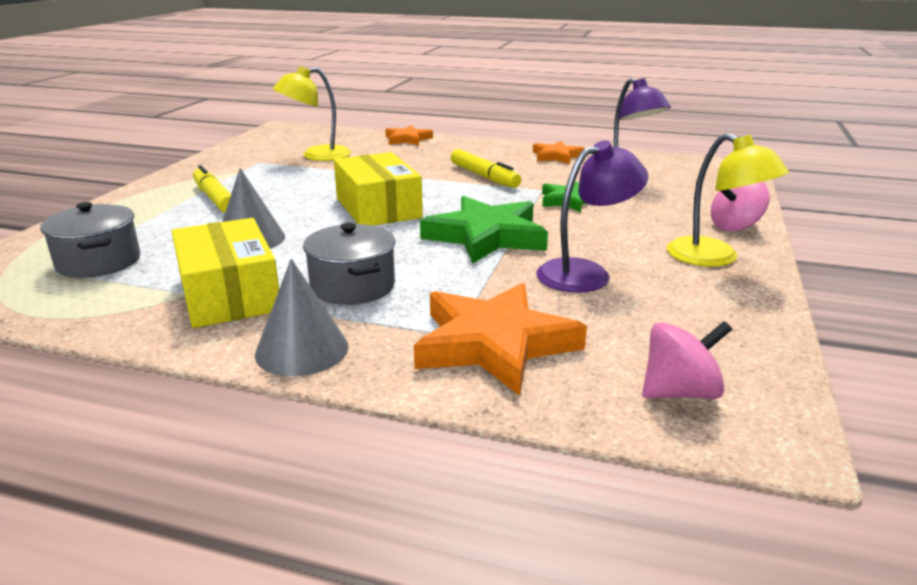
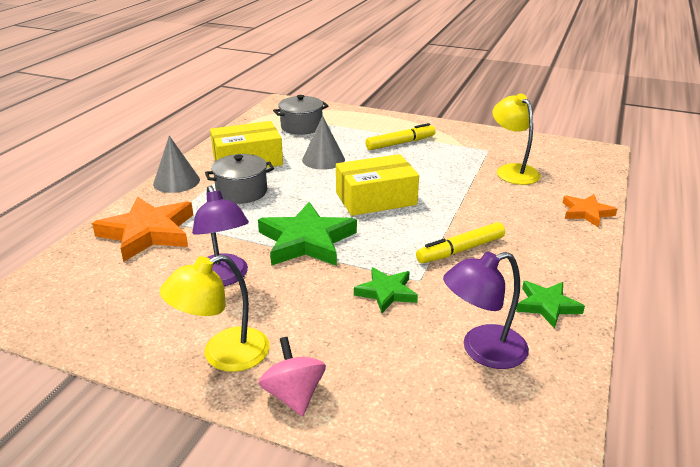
camera: 95 degrees right, 5 degrees up
orange star [533,141,585,164] -> green star [516,281,585,329]
pink spinning top [642,321,732,399] -> none

